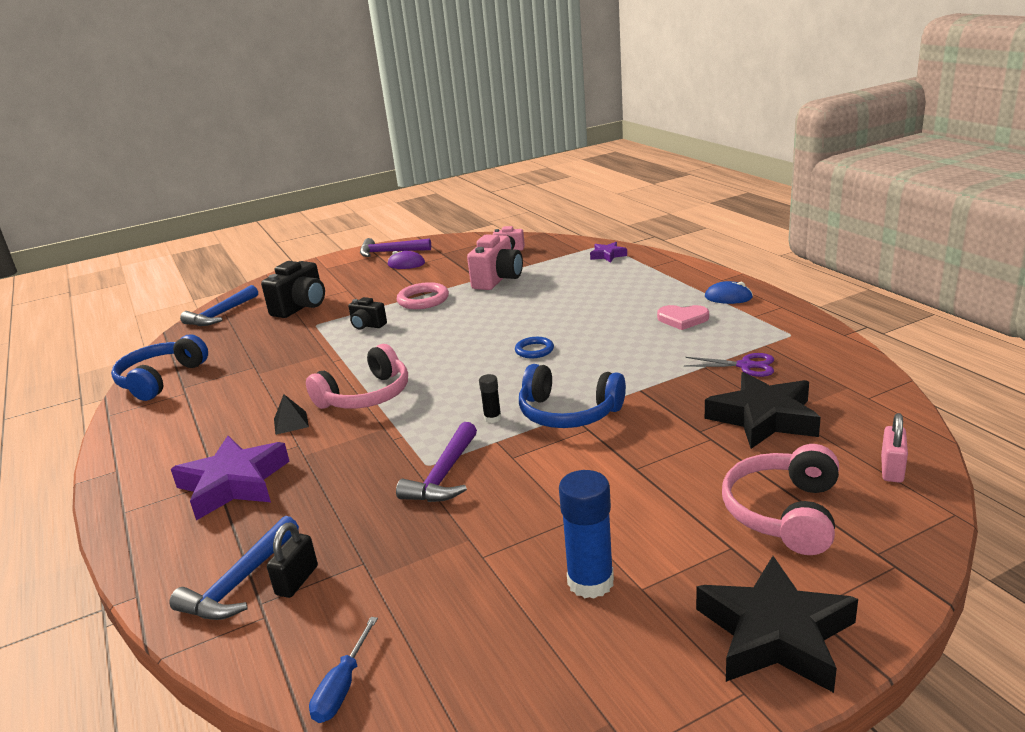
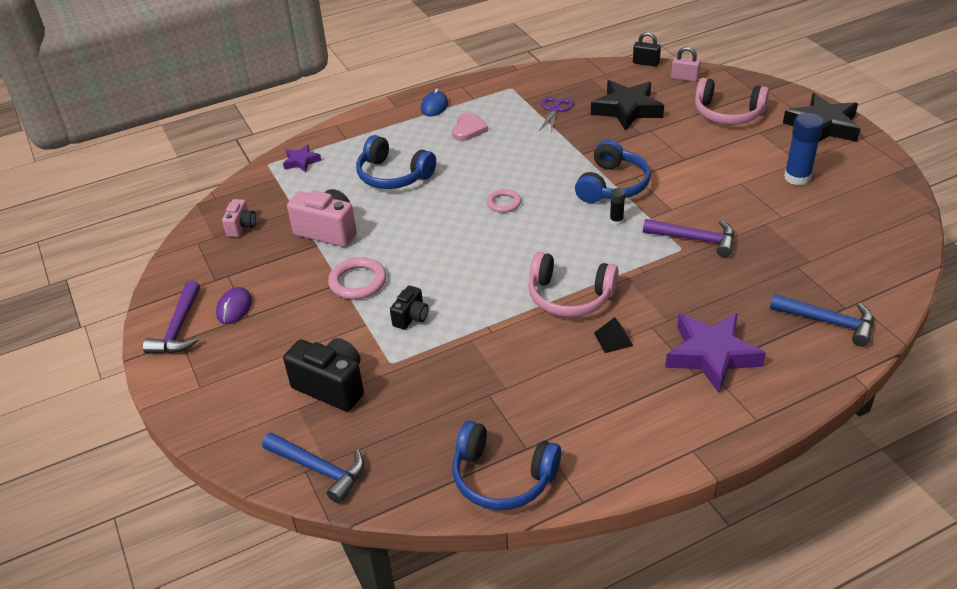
camera: 90 degrees left, 15 degrees up
black padlock [267,522,318,598] -> black padlock moved to [633,32,661,67]
pink headphones [306,344,408,409] -> pink headphones turned 150 degrees clockwise [528,252,619,317]
blue screwdriver [309,617,378,723] -> none
blue ring [515,337,554,358] -> pink ring [487,189,521,213]
none -> blue headphones [356,135,436,189]

